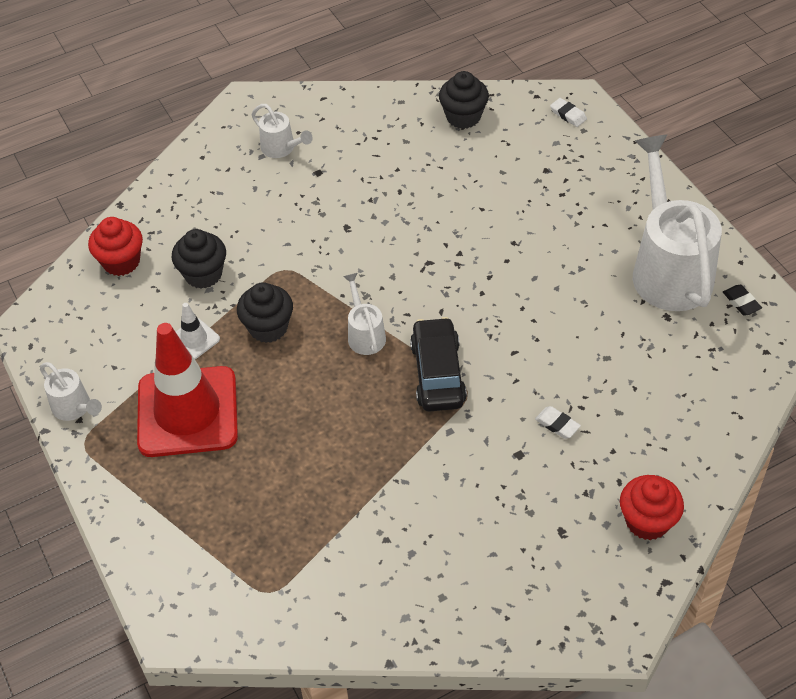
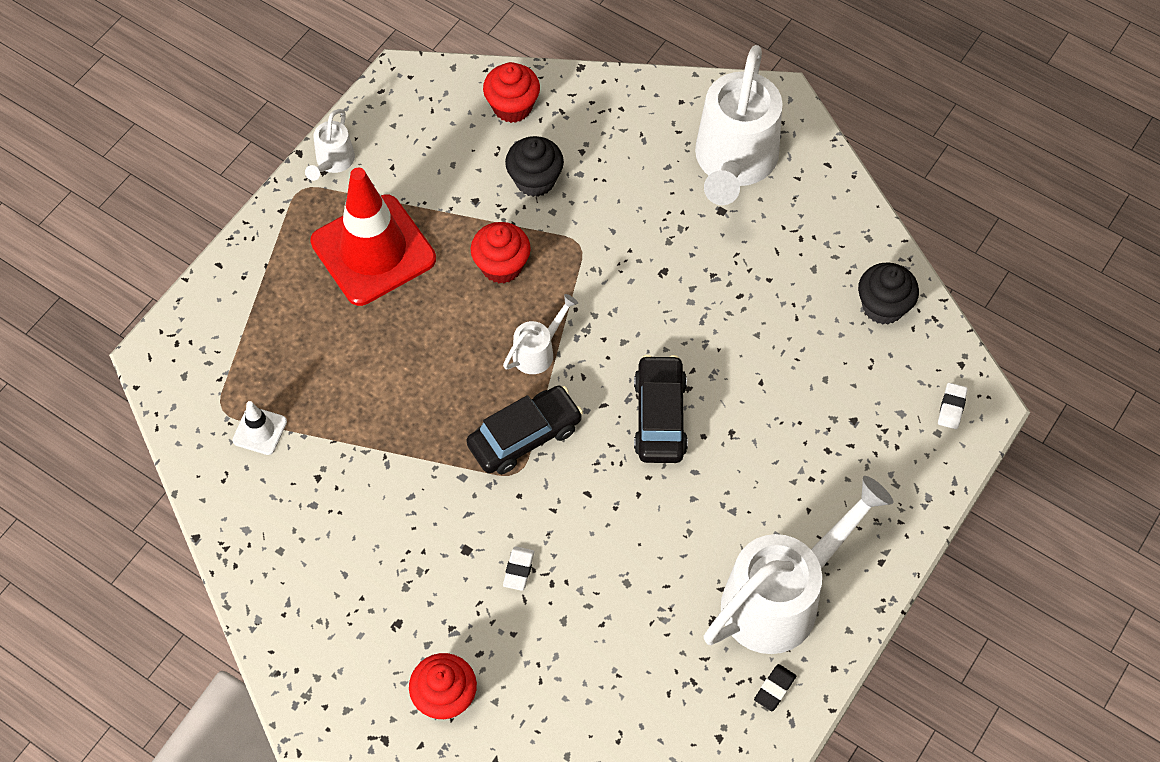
camera: 60 degrees right, 10 degrees up
white traffic cone [176,303,220,359] -> white traffic cone moved to [232,401,287,455]
black cupcake [237,282,293,343] -> red cupcake [471,222,531,283]
white watering can [251,104,313,158] -> white watering can [695,45,783,205], size x2.17
none -> black car [634,355,688,463]

